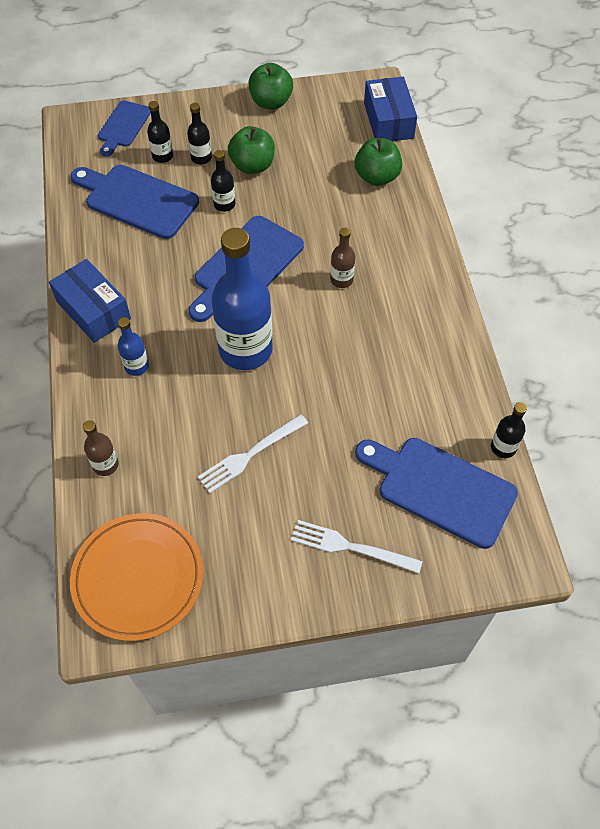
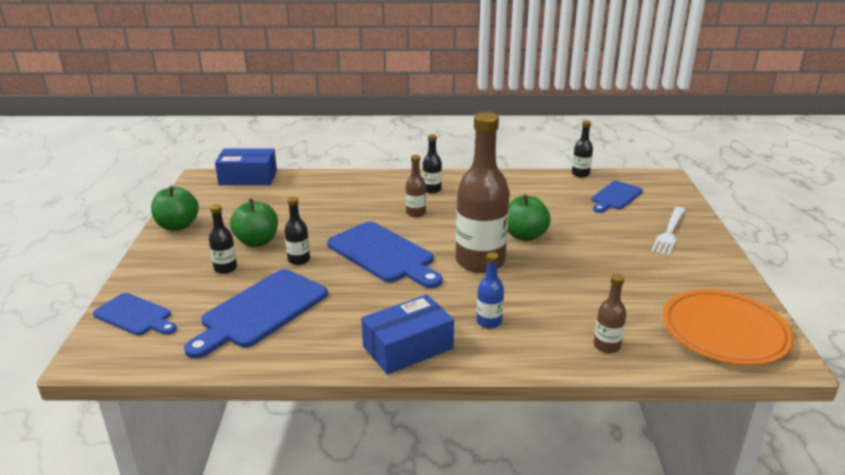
camera: 80 degrees left, 30 degrees down
black bottle [147,101,173,163] -> black bottle moved to [422,134,442,193]
white fork [198,414,308,493] -> none
blue bottle [212,228,273,370] -> brown bottle [456,112,510,273]
green apple [355,138,402,186] -> green apple moved to [508,194,551,241]
blue cutting board [355,438,518,549] -> blue cutting board [591,181,643,213], size x0.60

